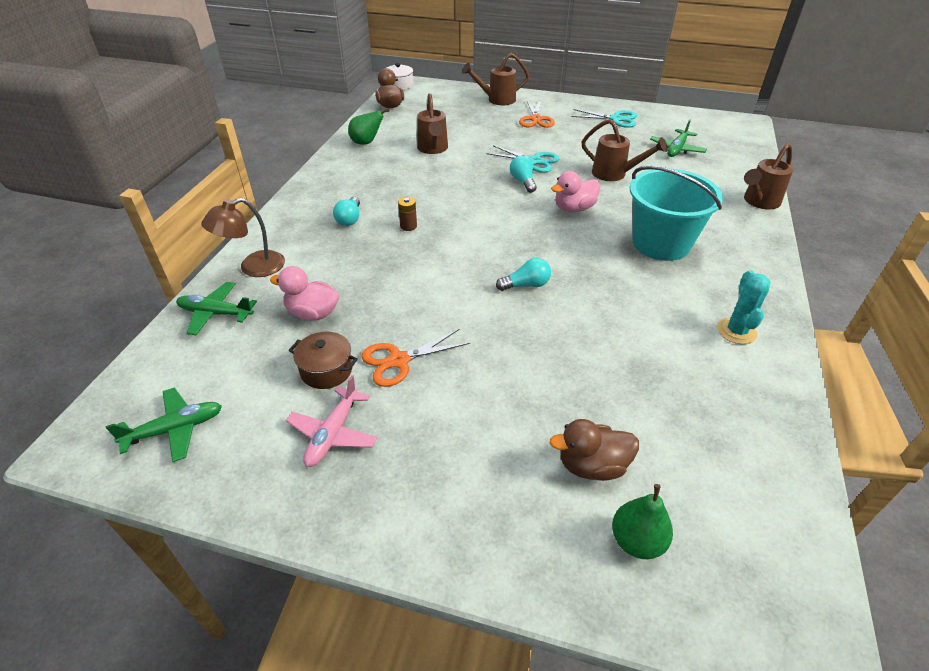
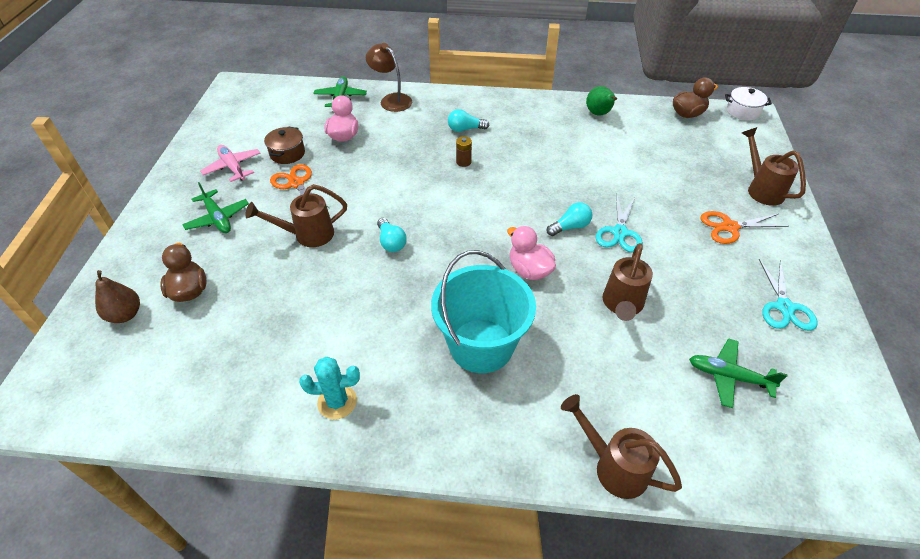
camera: 80 degrees right, 5 degrees up
green plane [106,387,222,462] -> green plane moved to [182,182,249,233]
pink plane [286,375,377,467] -> pink plane turned 45 degrees clockwise [200,145,261,182]
brown watering can [417,93,448,154] -> brown watering can moved to [245,184,347,247]
green pear [612,484,673,559] -> brown pear [95,270,140,323]

